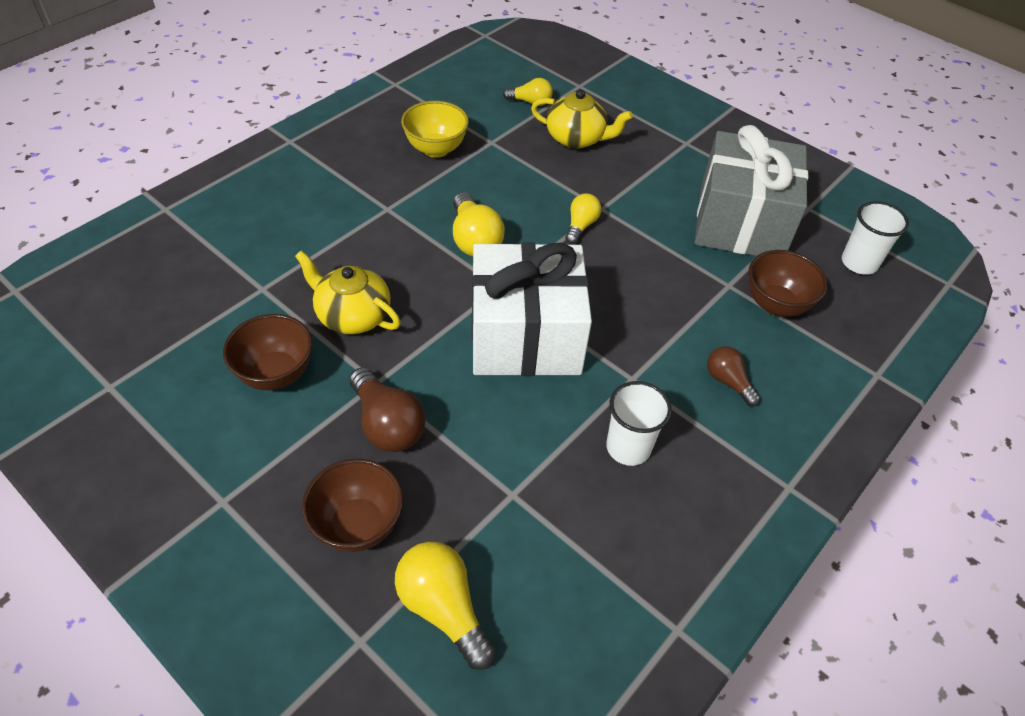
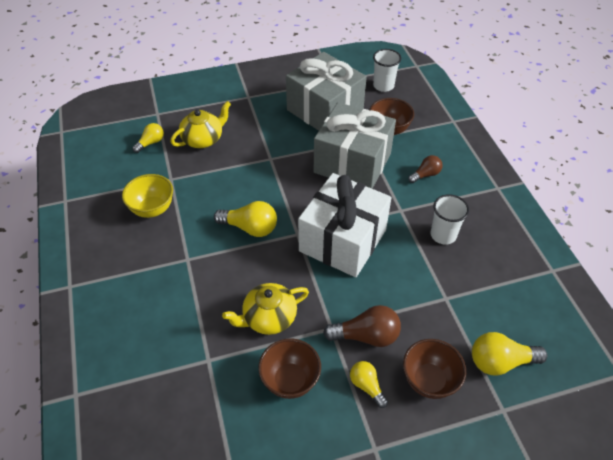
camera: 55 degrees left, 0 degrees up
yellow light bulb [565,193,601,244] -> yellow light bulb moved to [350,361,388,408]
brown light bulb [707,346,760,406] -> brown light bulb turned 150 degrees clockwise [408,155,442,183]
none -> grey gift [314,102,396,189]

